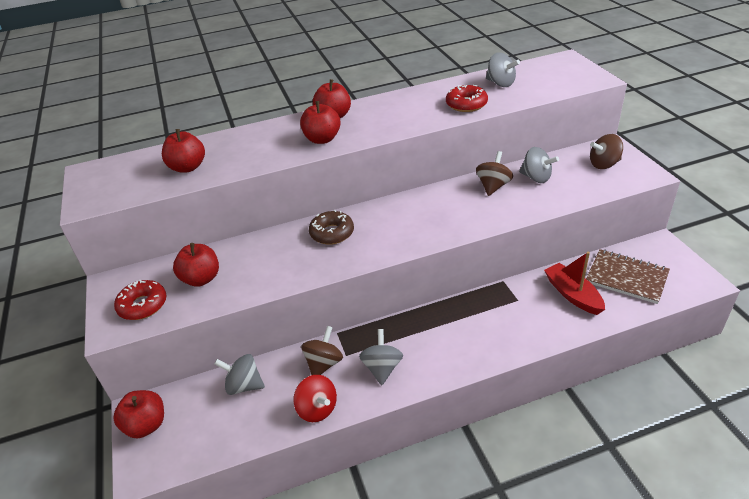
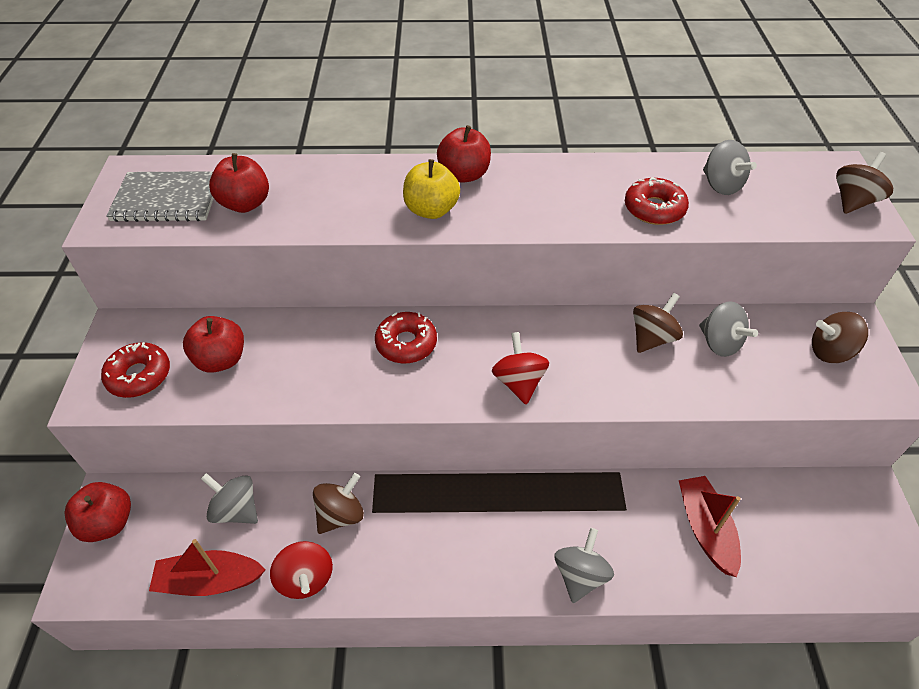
camera: 15 degrees right, 10 degrees up
red apple [300,101,341,144] -> yellow apple [403,159,460,219]
brown donut [309,210,354,245] -> red donut [375,312,437,364]
grey spinning top [359,329,403,385] -> grey spinning top moved to [554,528,614,603]
brown notebook [586,249,670,304] -> none
none -> grey notebook [106,171,214,222]
none -> red boat [149,539,266,596]
none -> red spinning top [492,332,549,404]
none -> brown spinning top [836,152,893,214]

